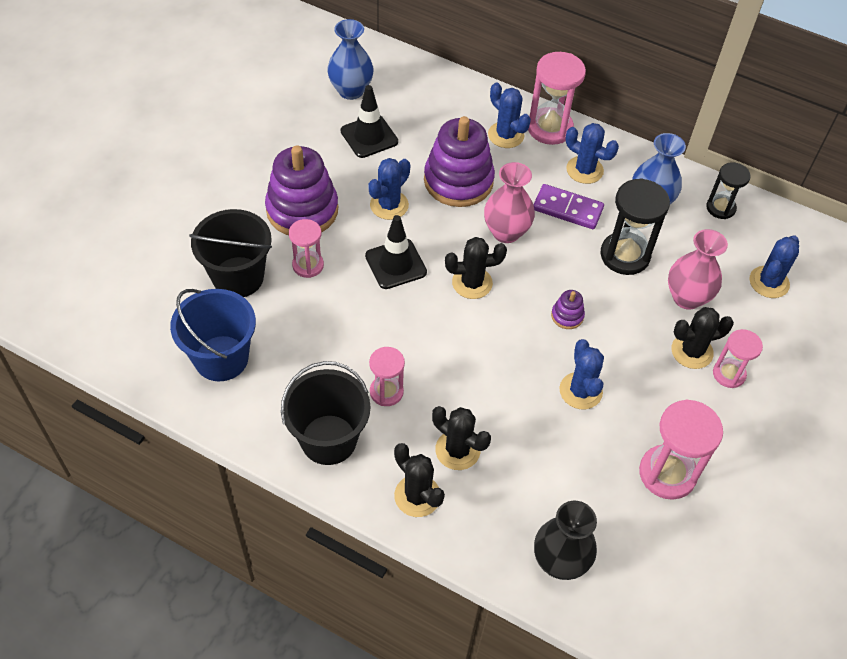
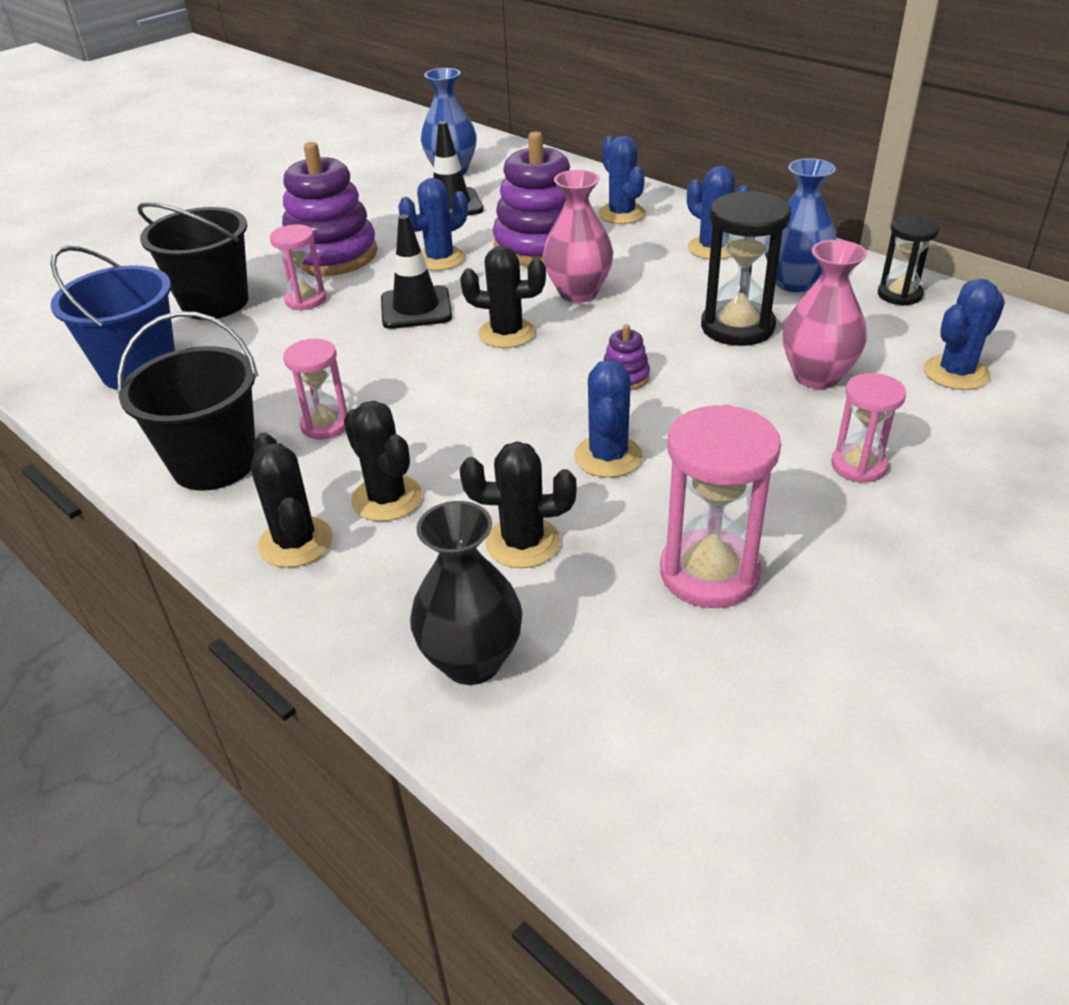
camera: 20 degrees right, 15 degrees down
pink hourglass [528,52,586,145] -> none
purple domino [533,184,604,229] -> none
black cactus [671,307,734,369] -> black cactus moved to [460,441,576,568]

